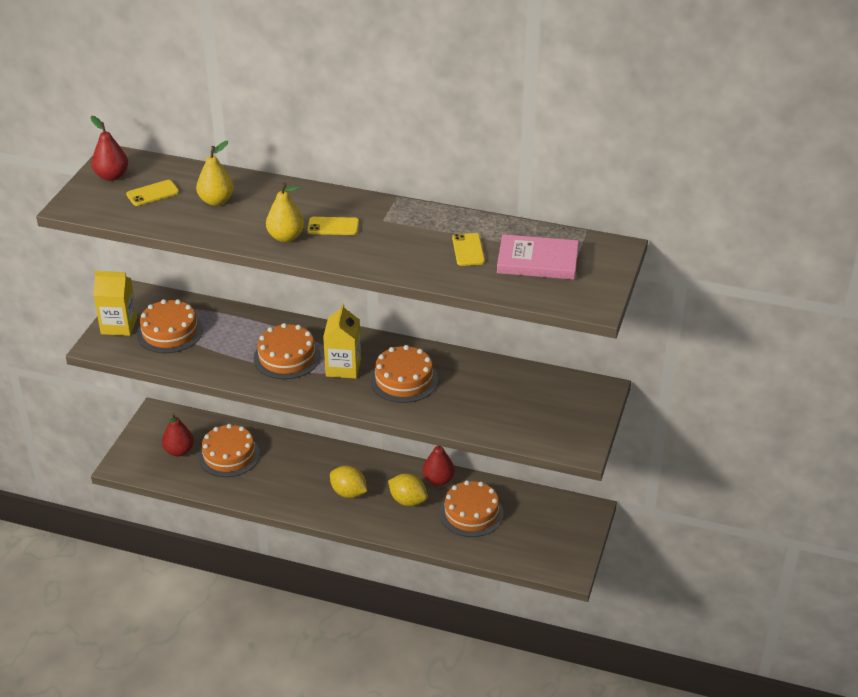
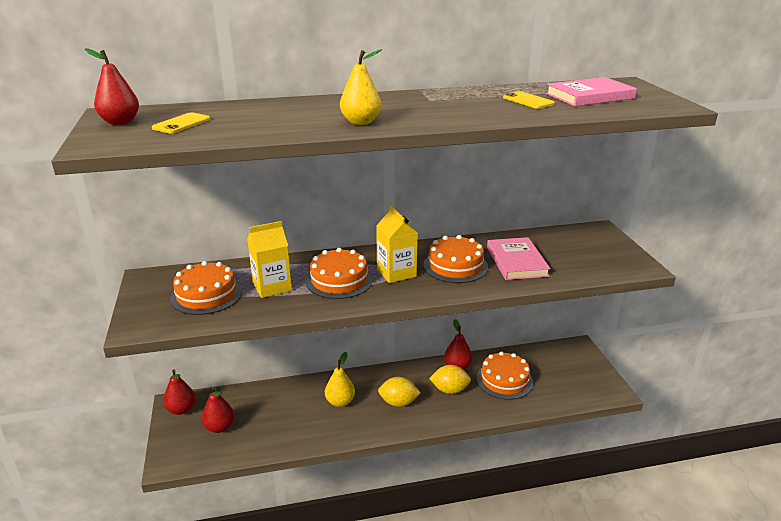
camera: 30 degrees left, 10 degrees down
yellow carton [93,271,137,336] -> yellow carton moved to [247,221,292,298]
yellow pear [196,141,234,206] -> yellow pear moved to [325,352,355,407]
orange cake [198,424,260,477] -> none
yellow phone [308,217,359,235] -> none
none -> red pear [163,369,196,415]
none -> pink book [487,237,551,280]

